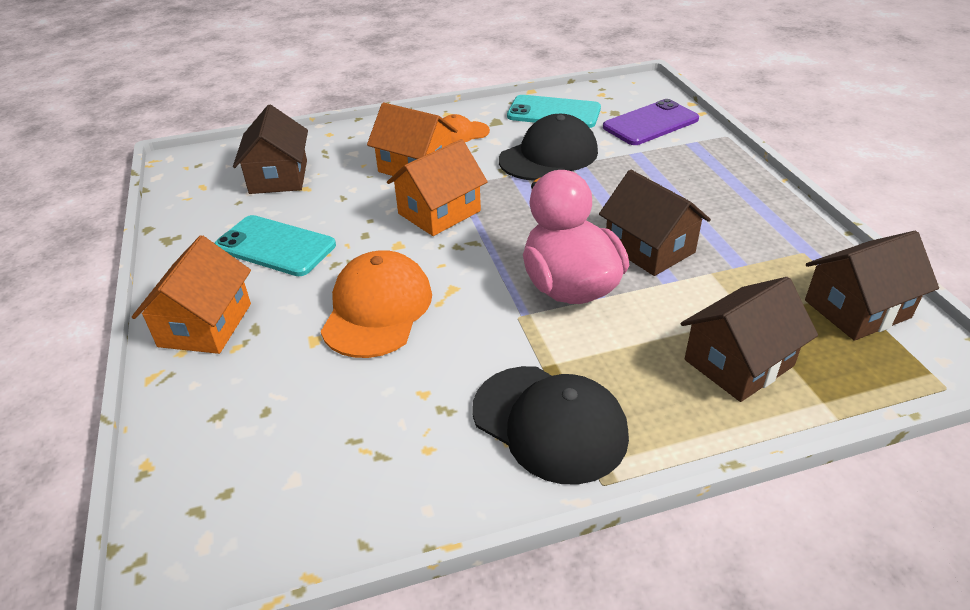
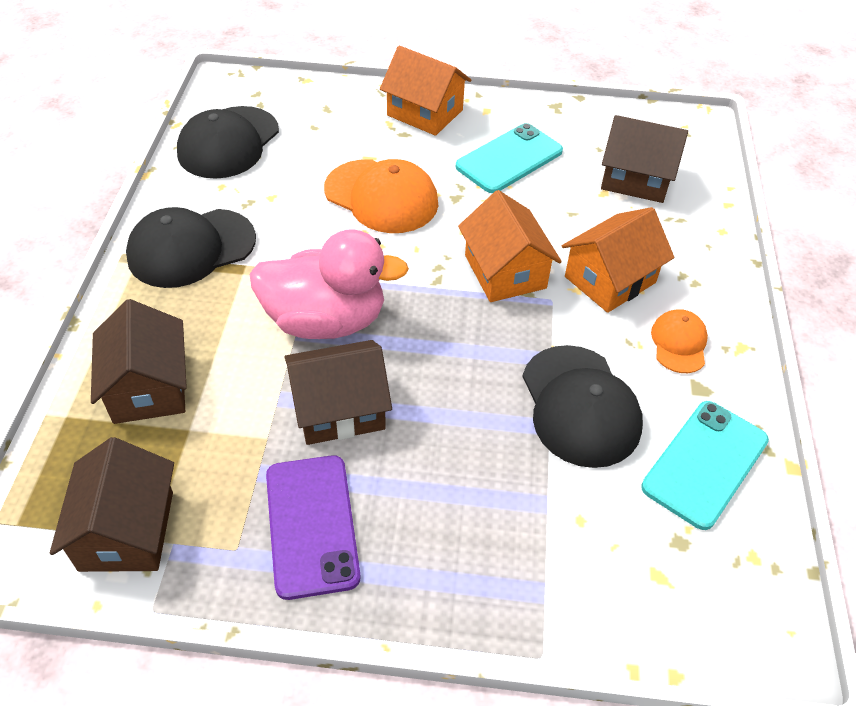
camera: 110 degrees right, 10 degrees up
purple phone [603,99,699,145] -> purple phone moved to [266,455,360,600]
none -> black cap [177,106,279,179]

